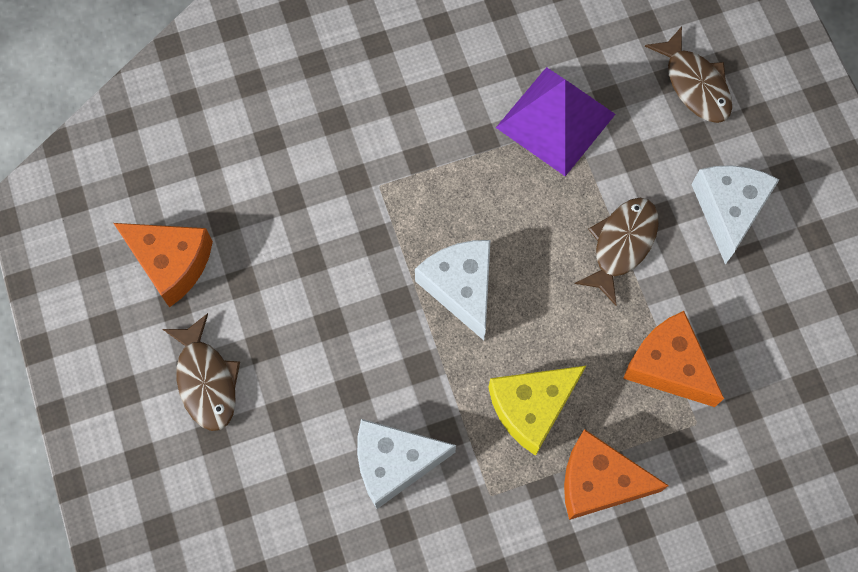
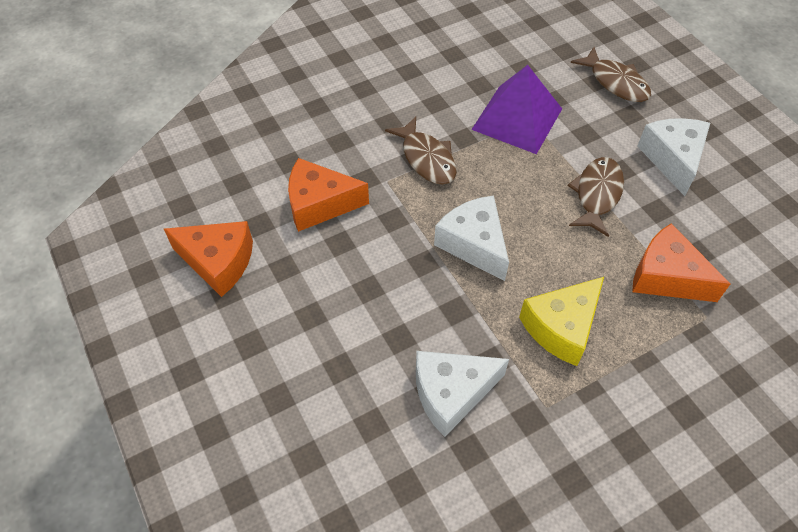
camera: 10 degrees left, 15 degrees down
brown fish [163,313,240,431] -> brown fish moved to [385,117,457,185]
orange cheese [564,429,669,520] -> orange cheese moved to [288,158,369,232]

